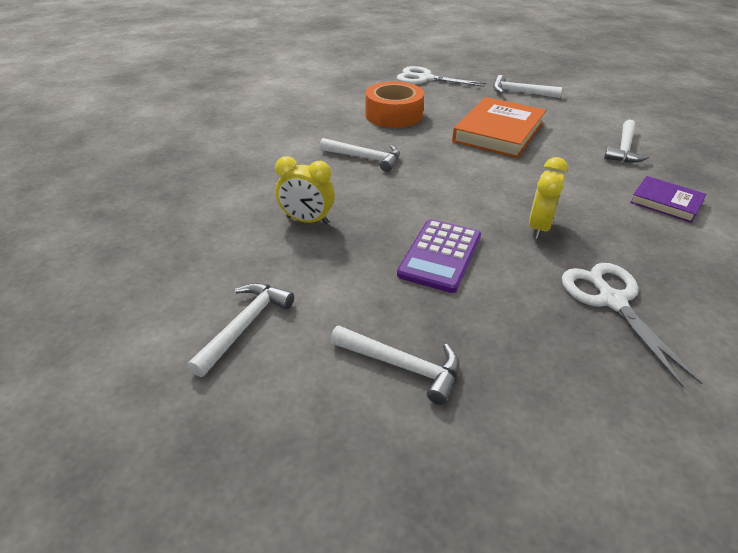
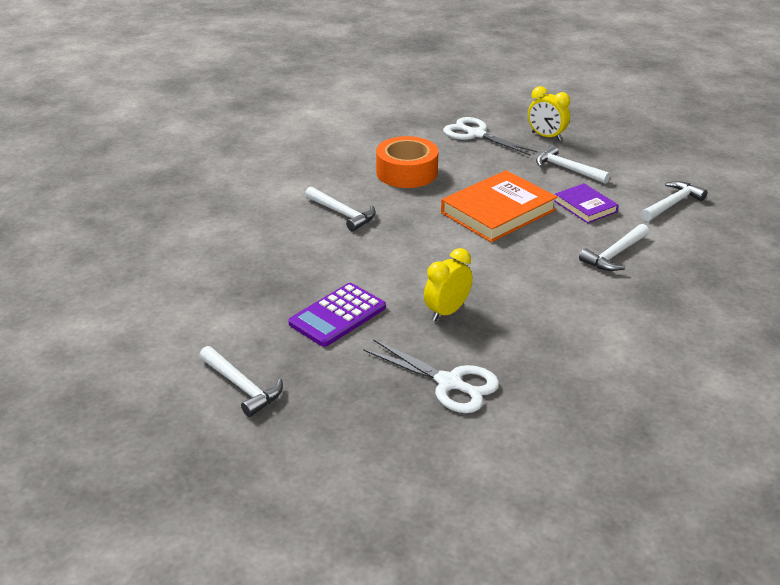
camera: 20 degrees right, 5 degrees down
white hammer [188,283,294,377] -> white hammer moved to [641,181,707,222]
yellow clock [275,156,335,224] -> yellow clock moved to [528,86,570,141]
white scissors [562,263,702,388] -> white scissors turned 120 degrees clockwise [363,339,499,413]
purple book [630,176,706,223] -> purple book moved to [554,183,619,223]

